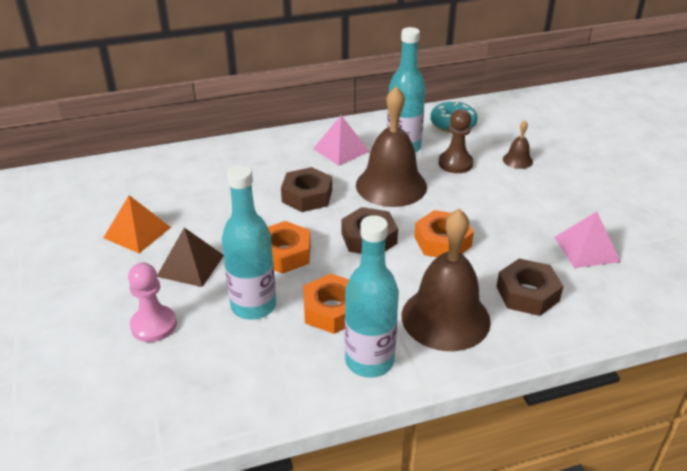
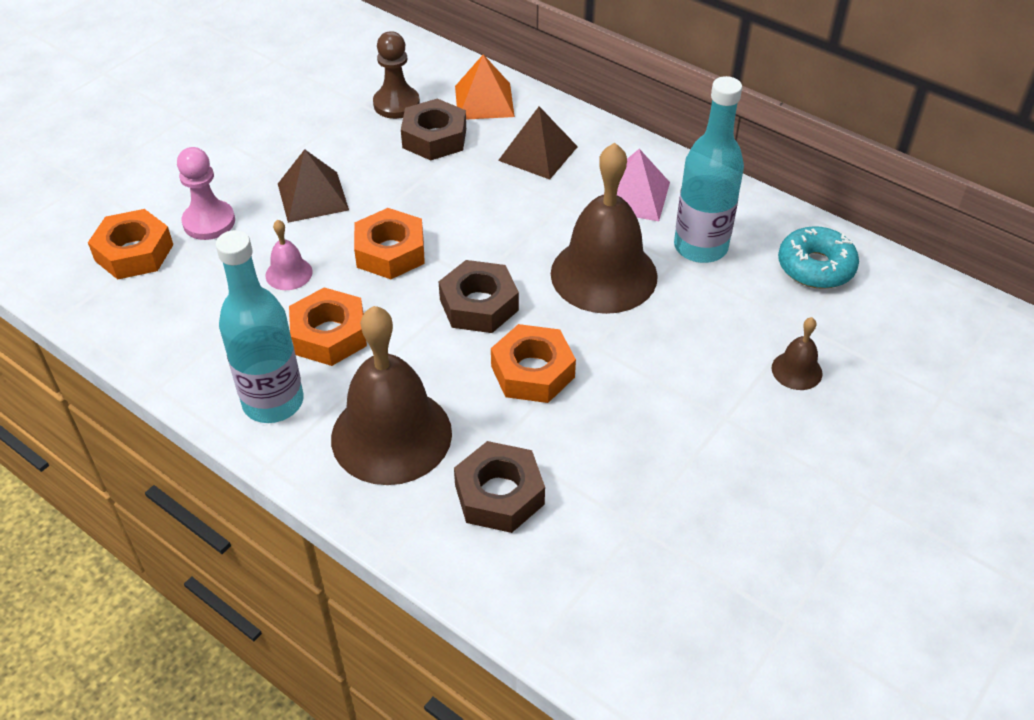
camera: 55 degrees right, 10 degrees up
orange pyramid [103,195,171,253] -> orange pyramid moved to [455,54,515,120]
turquoise bottle [222,165,276,320] -> pink bell [266,220,312,290]
brown nut [281,167,332,212] -> brown nut moved to [401,99,466,160]
brown pawn [438,109,473,173] -> brown pawn moved to [373,31,420,119]
pink pyramid [554,212,620,268] -> none
none -> orange nut [88,209,173,280]
none -> brown pyramid [498,106,578,180]

